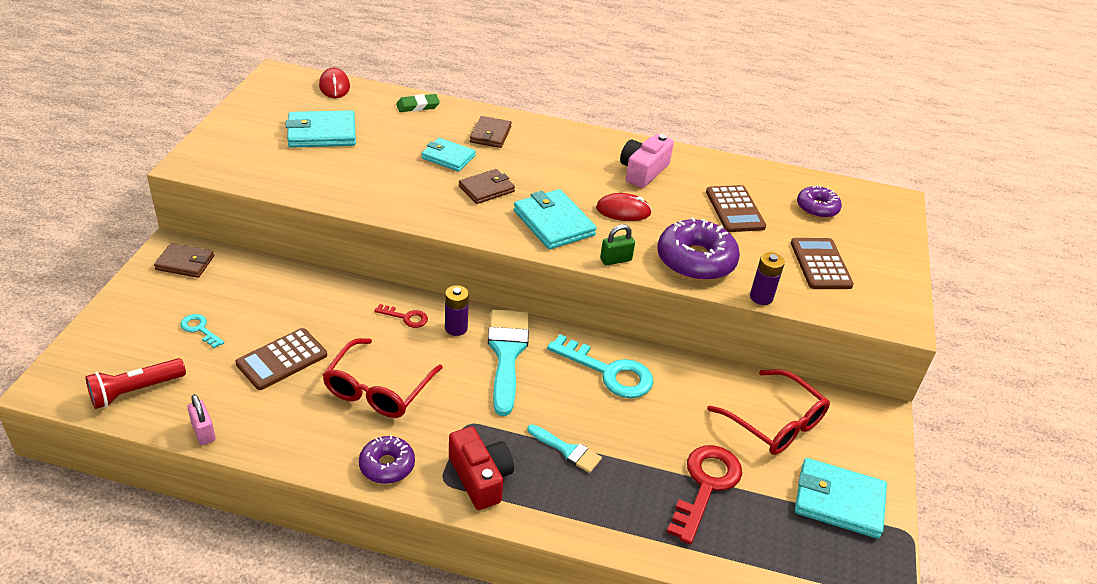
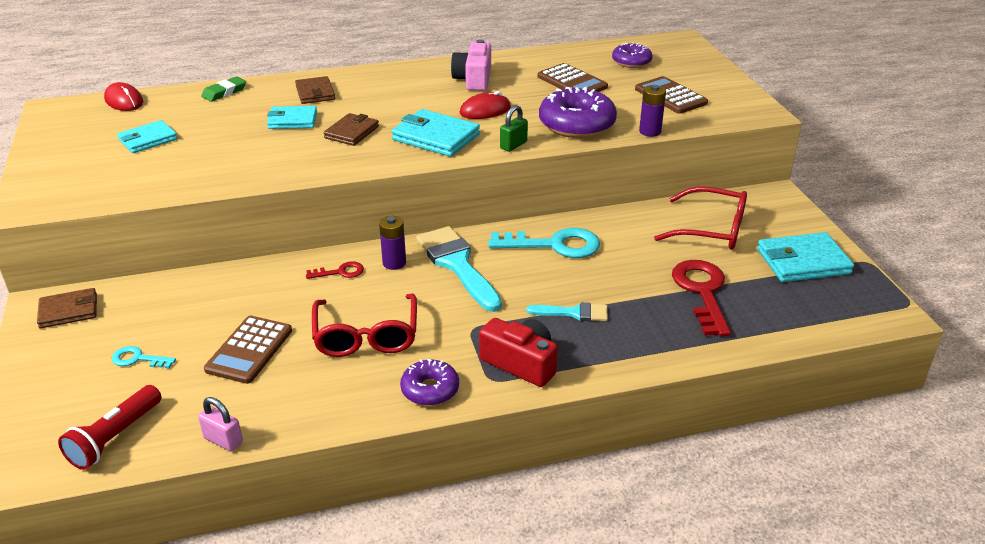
camera: 25 degrees left, 5 degrees down
turquoise wallet [286,110,356,148] -> turquoise wallet [117,120,177,153], size x0.66

